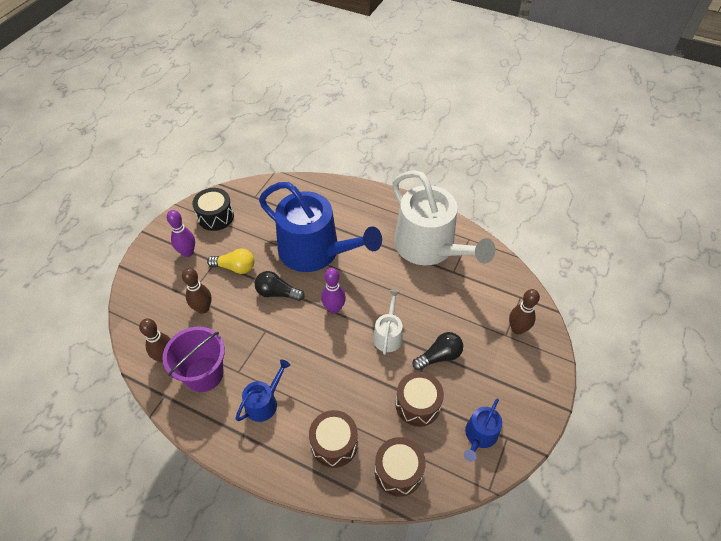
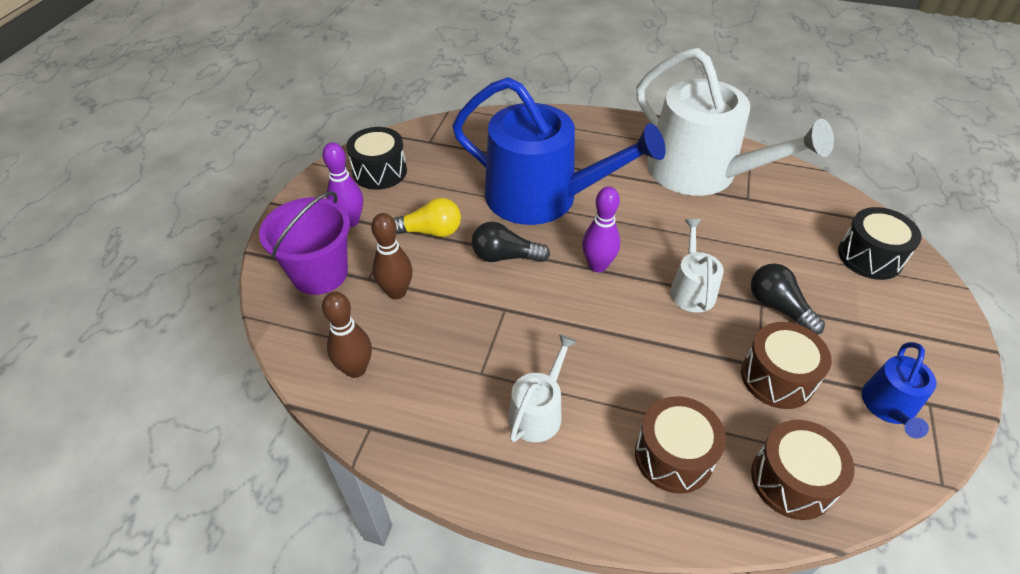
camera: 10 degrees left, 5 degrees down
purple bucket [163,327,225,392] -> purple bucket moved to [259,191,350,295]
blue watering can [235,360,291,422] -> white watering can [508,334,577,442]
black light bulb [412,332,463,370] -> black light bulb turned 90 degrees counterclockwise [751,263,825,335]
brown bowling pin [509,289,540,334] -> black drum [838,207,922,280]

